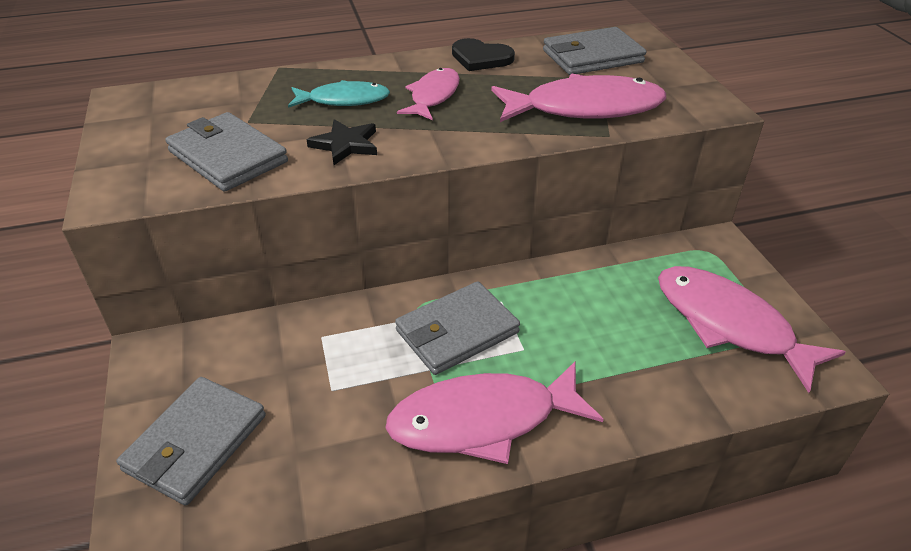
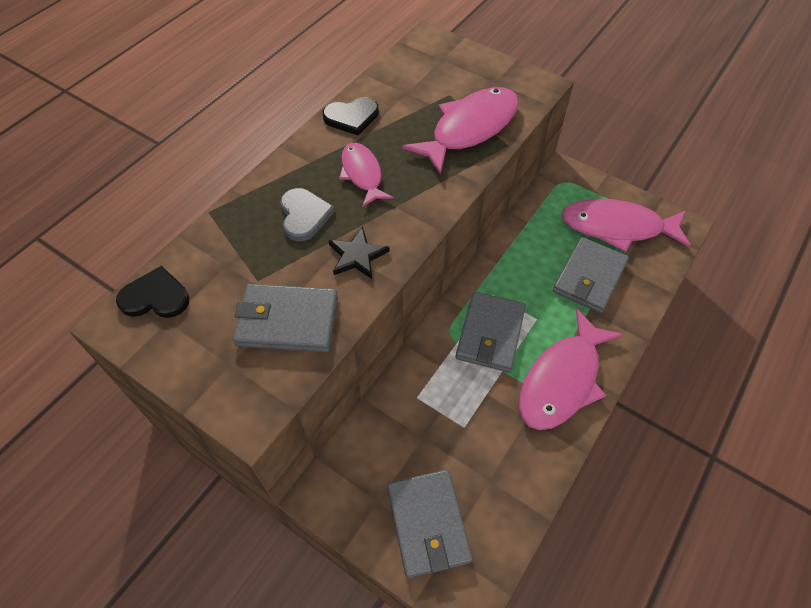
camera: 40 degrees left, 15 degrees up
turquoise fish [288,80,390,108] -> grey heart [280,188,335,241]
grey wallet [543,27,646,75] -> grey wallet moved to [553,237,629,313]
none -> black heart [116,266,189,318]

